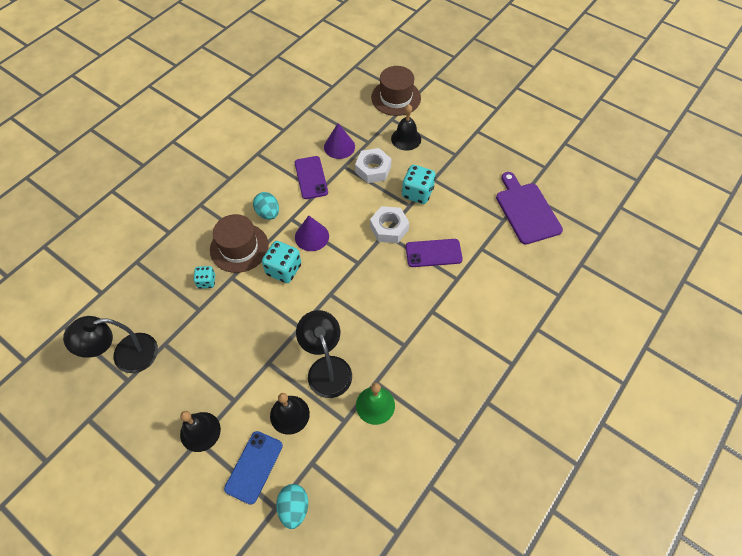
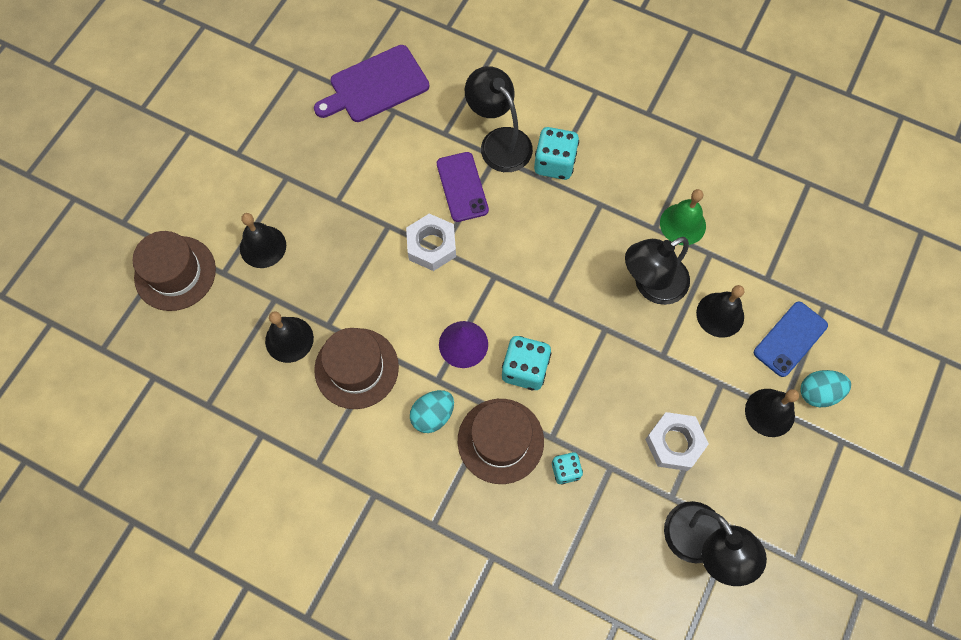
camera: 100 degrees left, 10 degrees up
blue phone [224,431,283,505] -> blue phone turned 60 degrees counterclockwise [754,302,828,377]
turquoise egg [276,484,308,529] -> turquoise egg moved to [800,370,851,407]
purple phone [295,156,328,199] -> brown hat [314,328,399,409]
purple cone [324,123,355,159] -> black bell [265,311,314,363]
white nut [355,148,391,183] -> white nut moved to [645,412,709,471]
turquoise dice [402,165,436,204] -> turquoise dice moved to [534,127,579,180]
none -> black lamp [465,66,533,172]

